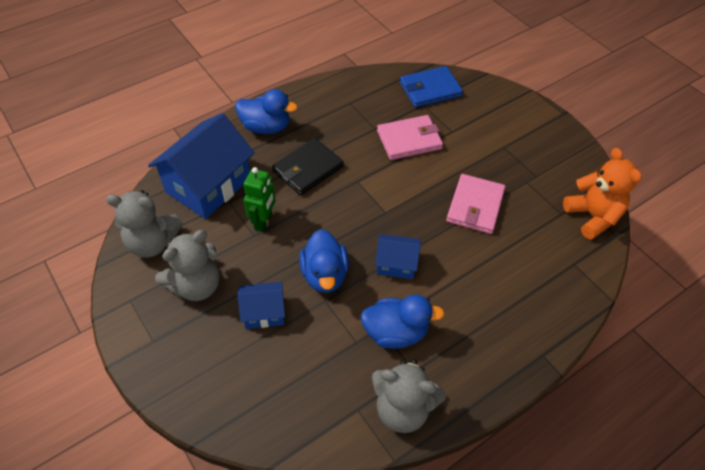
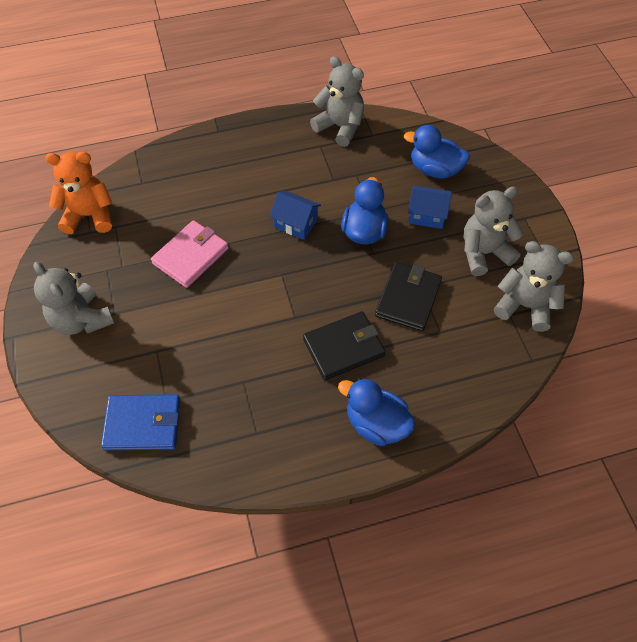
camera: 160 degrees left, 5 degrees up
blue house [148,113,255,219] -> none
green robot [244,167,276,232] -> black wallet [375,262,442,331]
blue duck [360,294,445,349] -> blue duck moved to [404,125,470,179]
pink wallet [377,115,443,160] -> none
orange teddy bear [563,148,642,240] -> orange teddy bear turned 90 degrees clockwise [45,151,112,234]
none -> grey teddy bear [33,262,114,335]

